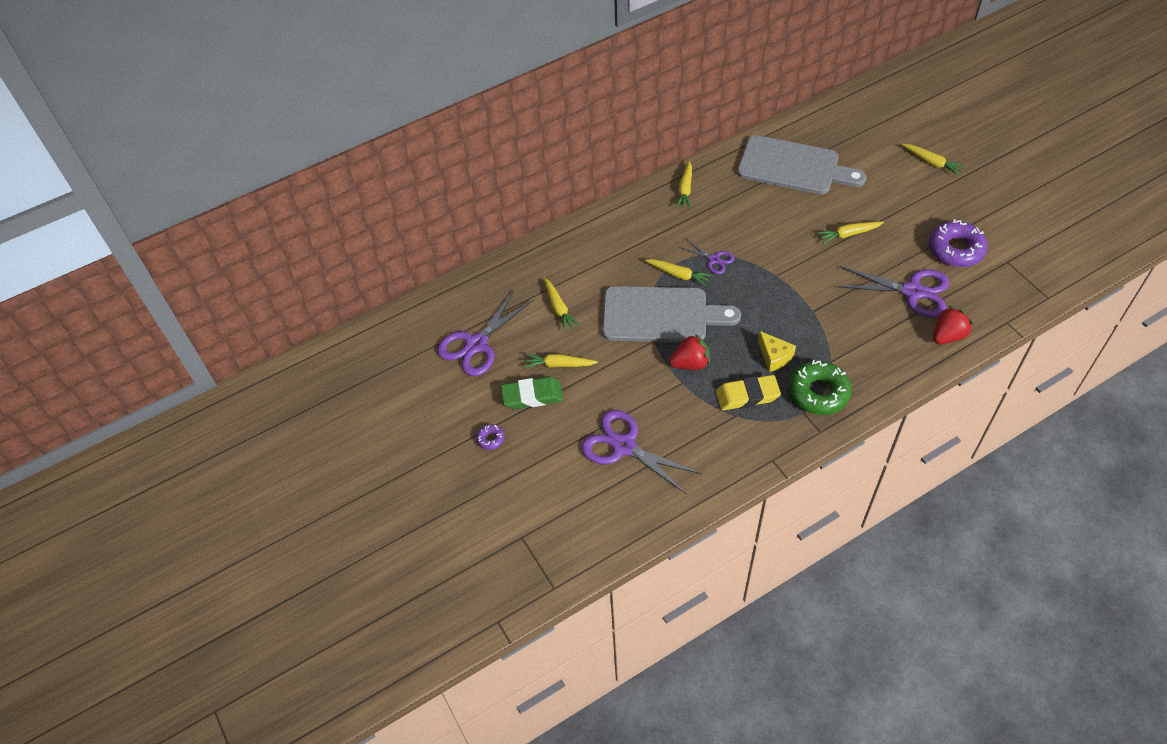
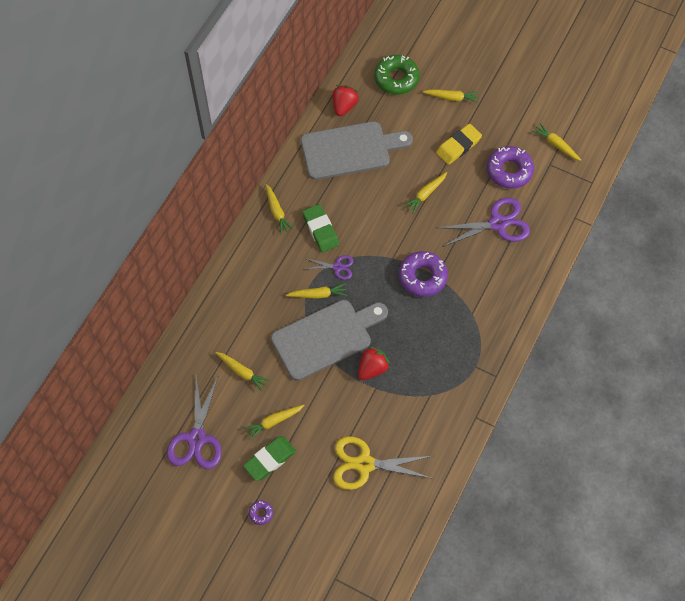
camera: 35 degrees left, 10 degrees up
purple scissors [581,410,702,495] -> yellow scissors [333,436,433,490]
yellow eraser [716,375,781,411] -> yellow eraser moved to [436,124,482,165]
yellow cheese [758,331,796,372] -> none
green donut [789,360,852,415] -> green donut moved to [374,55,420,95]
red strawberry [933,306,973,344] -> red strawberry moved to [333,85,359,116]
none -> green eraser [302,204,339,252]
none -> purple donut [399,251,448,297]
none -> yellow carrot [532,123,581,161]

